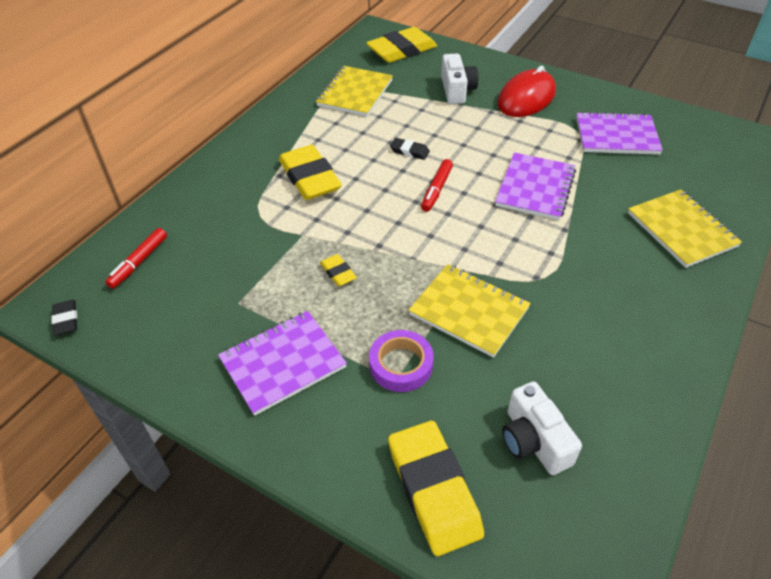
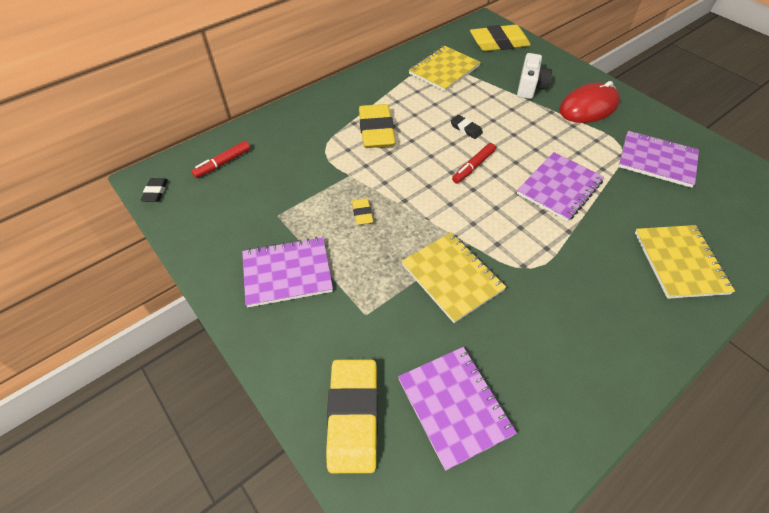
camera: 20 degrees right, 5 degrees up
purple tape [369,330,434,392] -> none
white camera [502,381,582,475] -> purple notebook [398,347,517,471]

